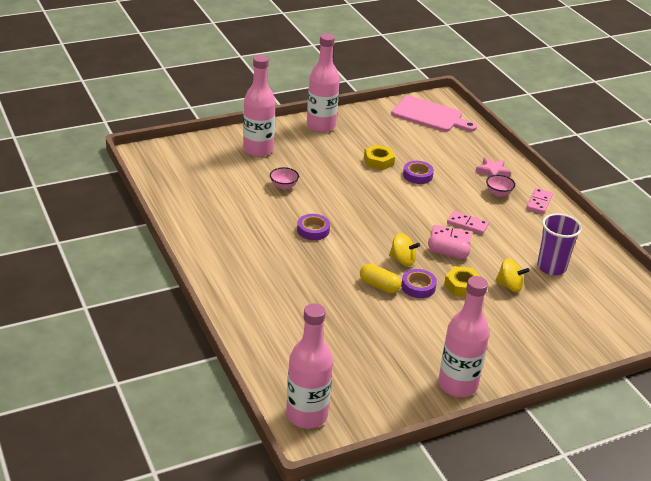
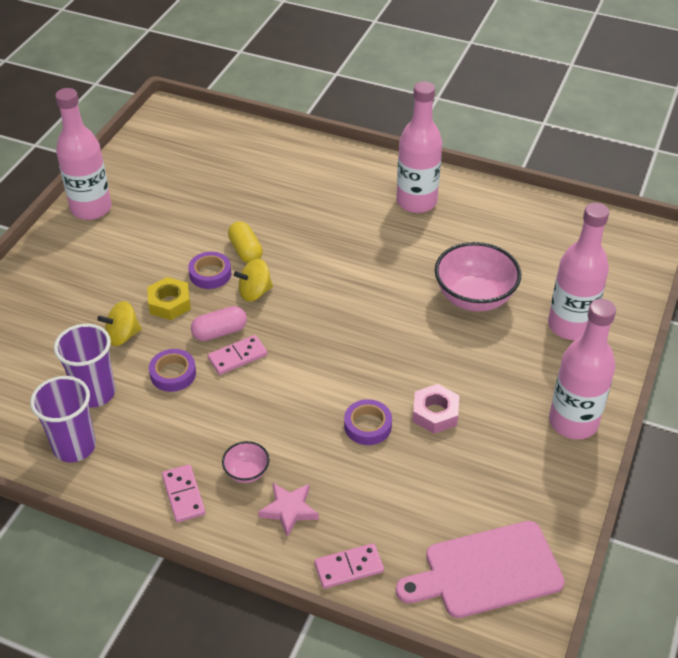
camera: 140 degrees right, 10 degrees up
pink bowl [270,167,299,190] -> pink bowl [435,242,521,311], size x2.08
pink bottle [286,303,333,429] -> pink bottle moved to [396,81,442,213]
purple tape [297,214,330,240] -> purple tape moved to [149,349,196,392]
yellow capsule [360,264,401,294] -> yellow capsule turned 75 degrees clockwise [228,221,263,263]
yellow nut [364,145,395,171] -> pink nut [412,384,459,434]
pink domino [447,211,489,234] -> pink domino moved to [314,543,384,589]
none -> purple cup [30,376,96,462]

